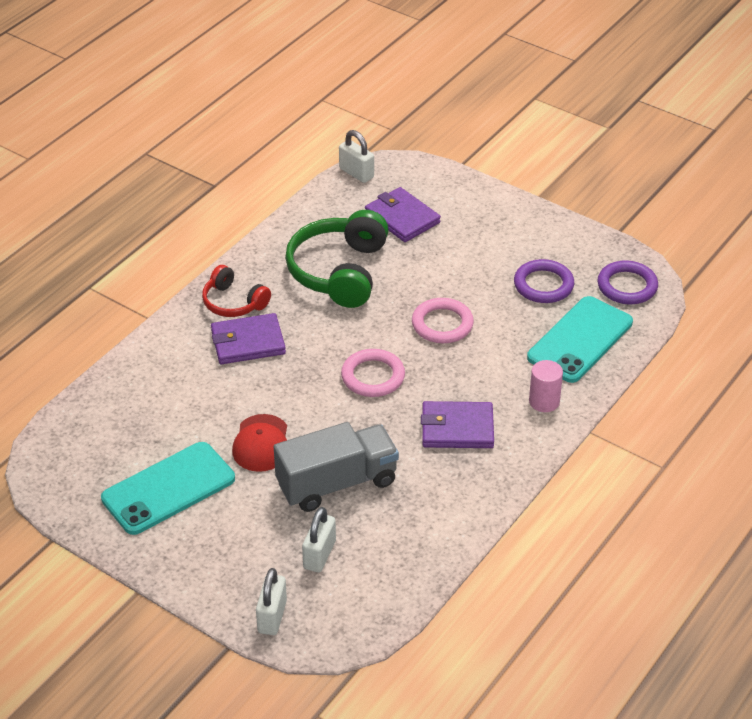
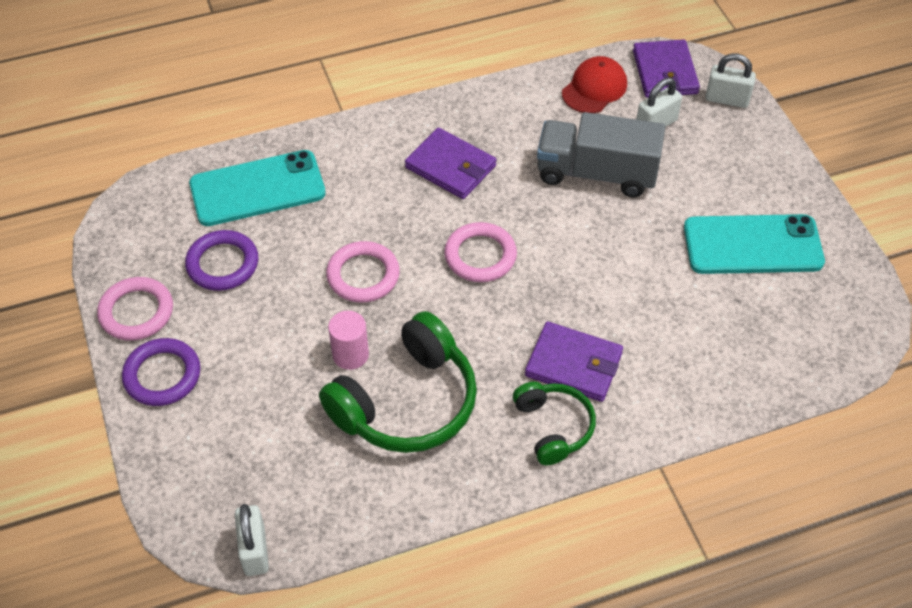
camera: 145 degrees left, 10 degrees up
red headphones [202,265,271,317] -> green headphones [513,382,596,465]
red cap [232,414,287,472] -> red cap moved to [562,56,627,113]
white padlock [256,568,287,635] -> white padlock turned 60 degrees clockwise [705,53,756,108]
purple wallet [365,187,441,242] -> purple wallet moved to [633,39,700,98]
pink cylinder [529,360,563,412] -> pink cylinder moved to [328,311,369,370]
purple ring [597,260,658,304] -> purple ring moved to [122,338,200,406]
none -> pink ring [97,277,173,341]

